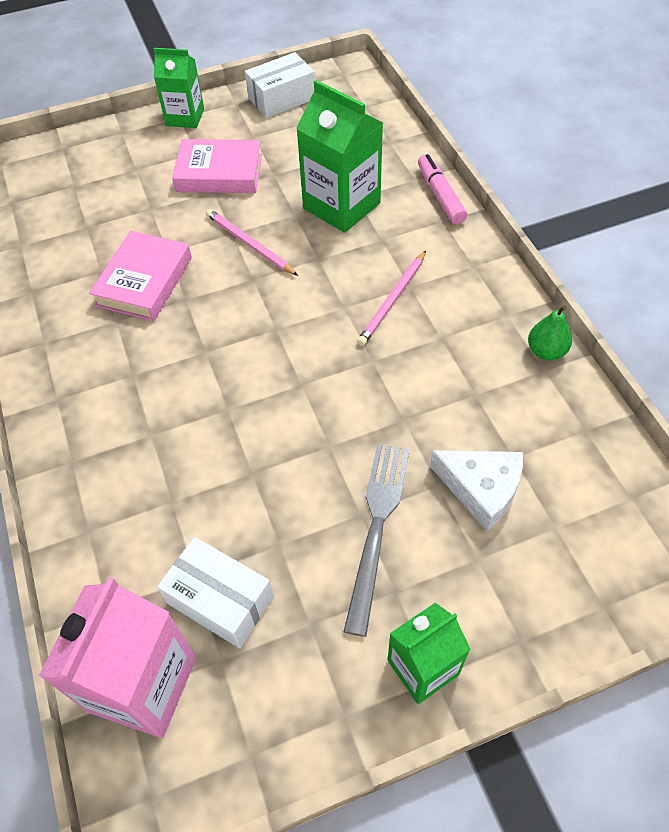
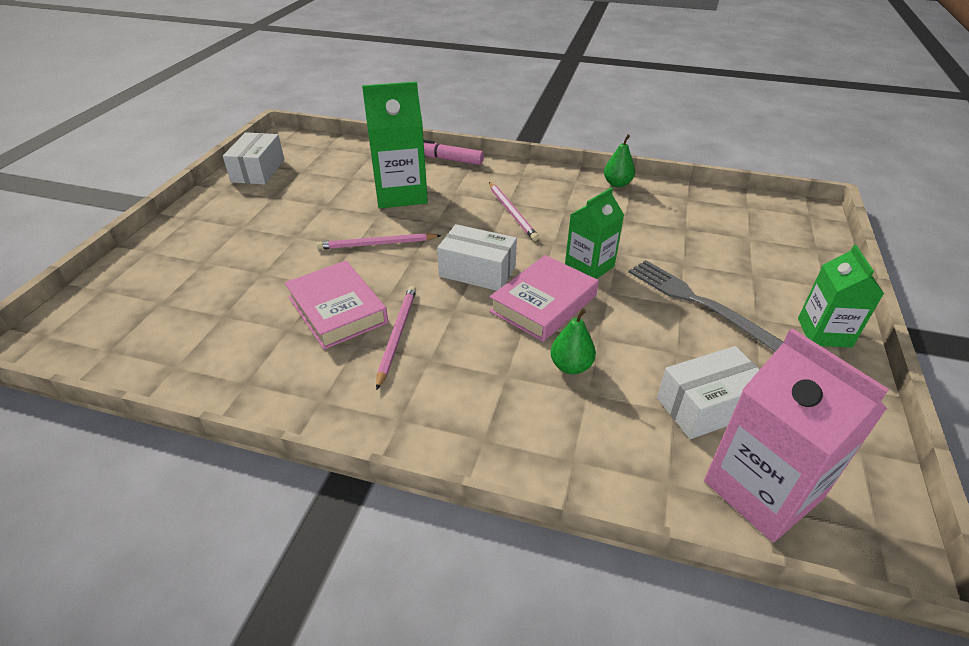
camera: 55 degrees left, 15 degrees down
green carton [154,48,204,128] -> green carton moved to [565,187,624,279]
pink book [172,139,262,193] -> pink book moved to [490,255,599,342]
white cheese [430,450,523,532] -> none
none -> pink pencil [376,286,416,390]
none -> white box [437,224,517,291]
none -> green pear [550,308,596,374]

